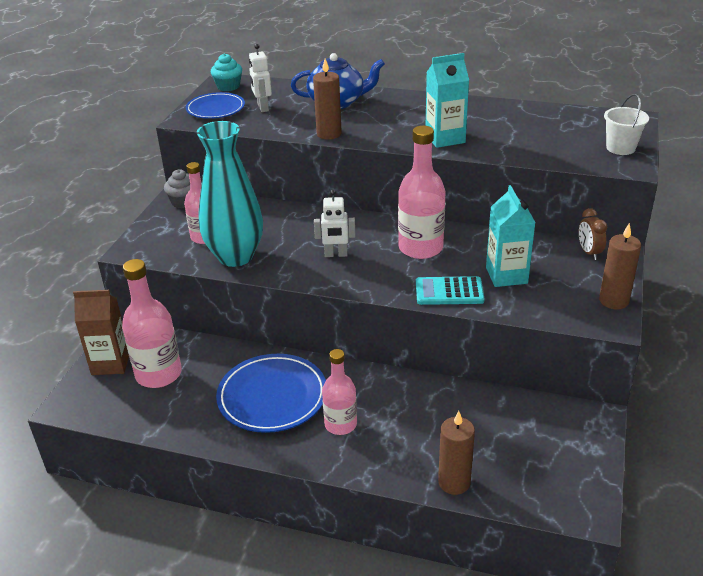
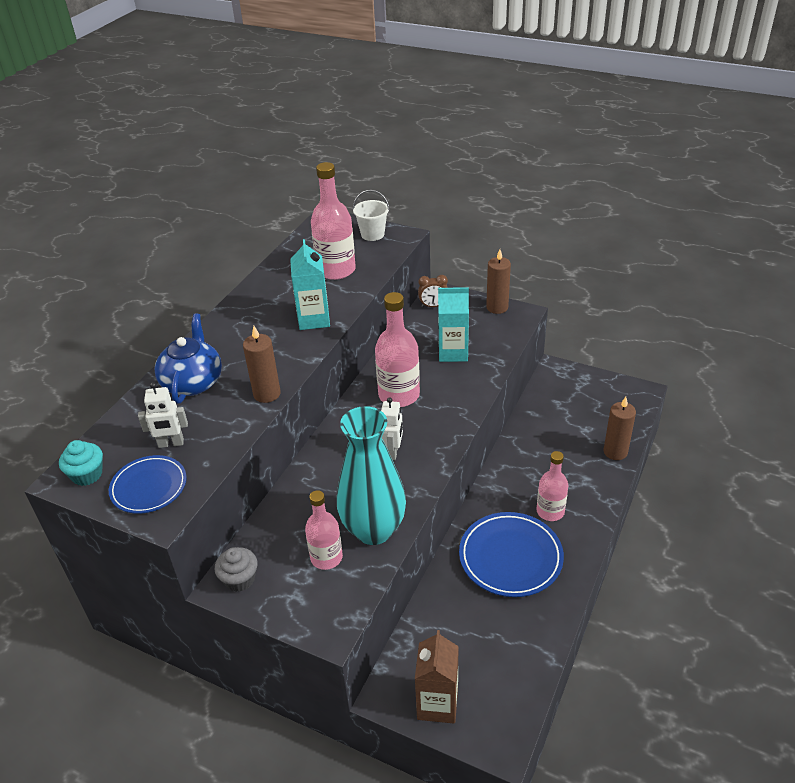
camera: 80 degrees left, 5 degrees up
pink bottle [122,259,182,388] -> pink bottle moved to [311,162,356,280]
turquoise calculator [416,276,485,305] -> none

